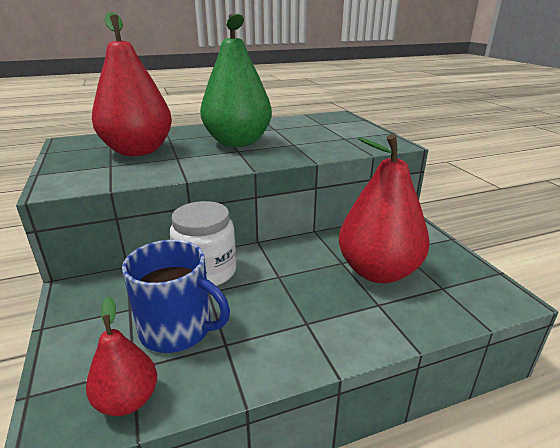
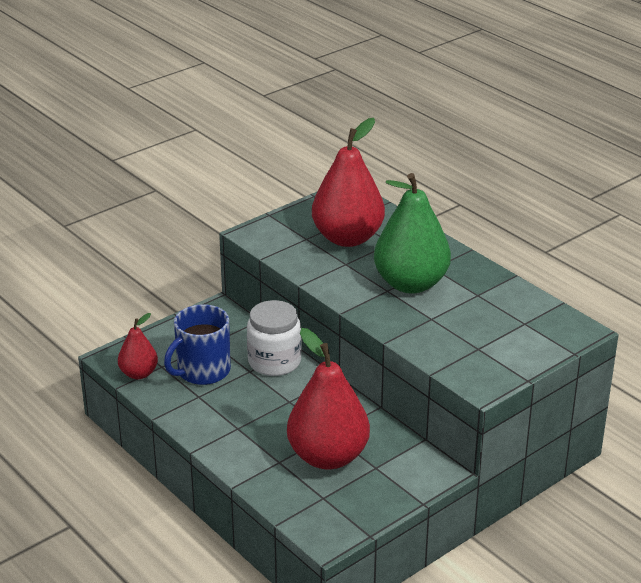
camera: 70 degrees right, 5 degrees up
blue mug [122,240,230,353] -> blue mug turned 45 degrees clockwise [164,304,231,385]

